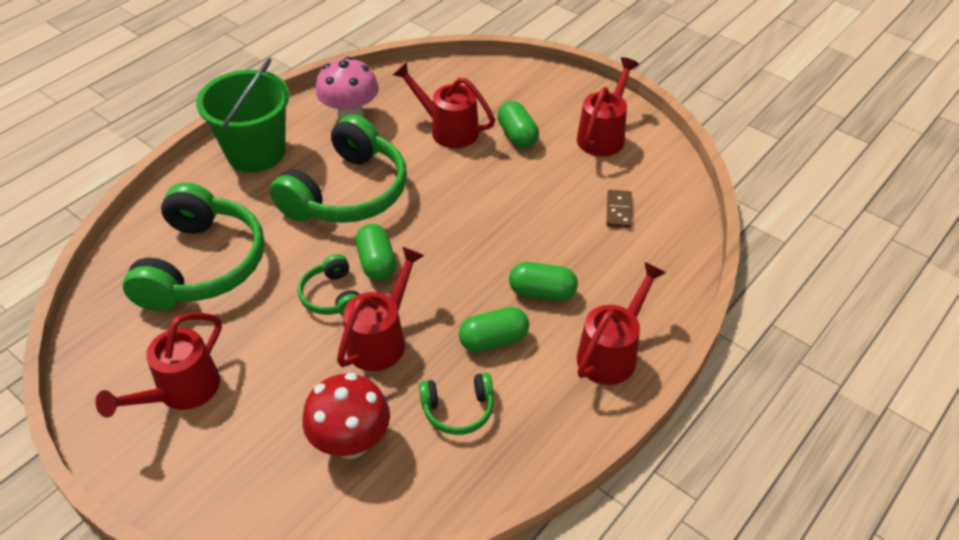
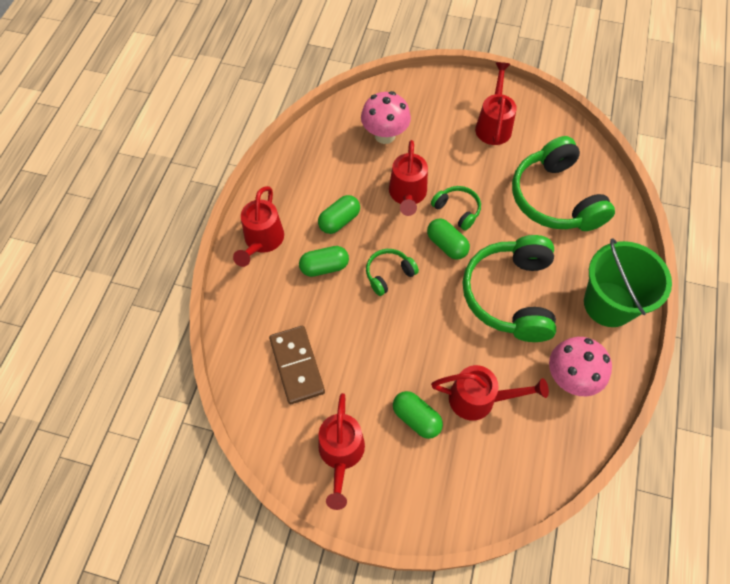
camera: 155 degrees right, 15 degrees up
red mushroom [302,373,390,459] -> pink mushroom [361,91,411,144]
green headphones [419,373,494,435] -> green headphones moved to [366,249,419,296]
brown domino [607,190,632,228] -> brown domino [269,326,325,404], size x1.81

